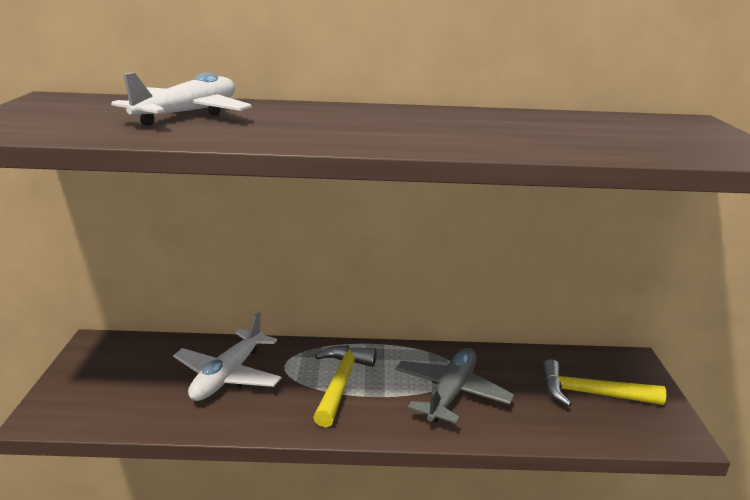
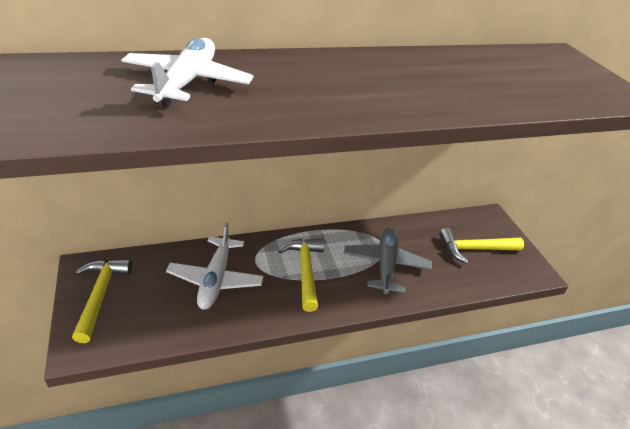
camera: 20 degrees left, 15 degrees up
none -> yellow hammer [72,259,132,343]

